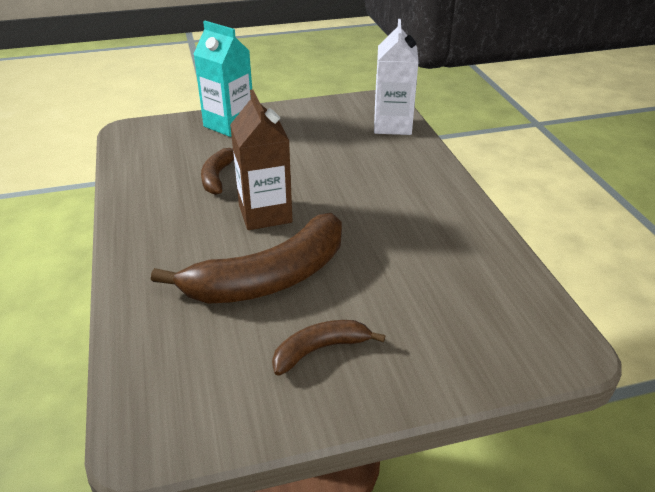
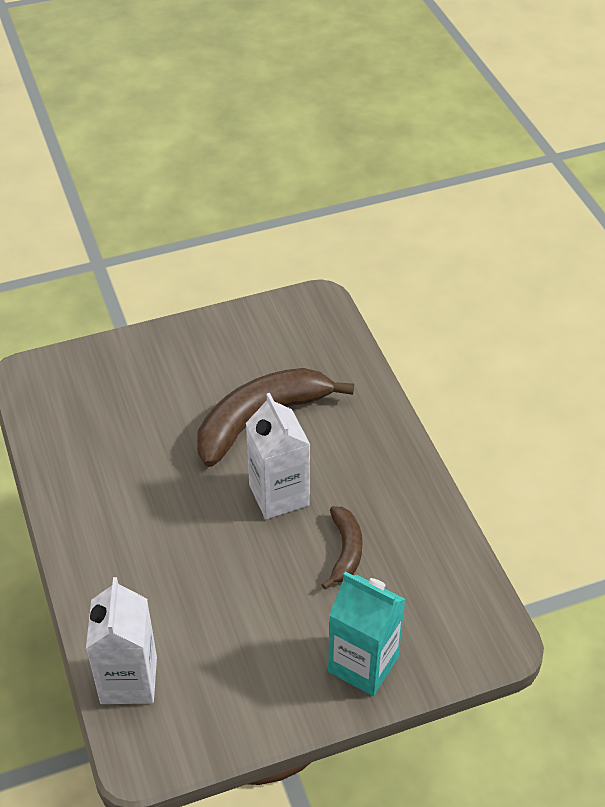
camera: 175 degrees right, 10 degrees up
brown carton [230,89,292,230] -> white carton [246,393,310,519]
brown banana [272,320,385,376] -> none

